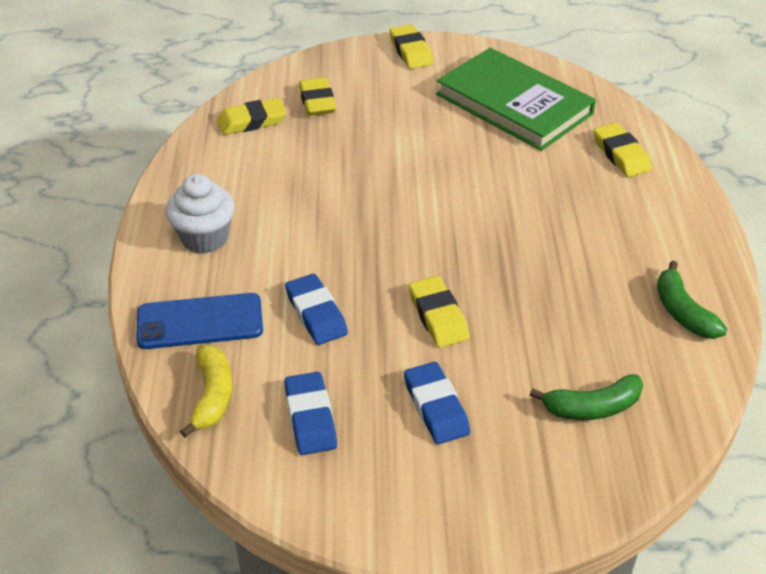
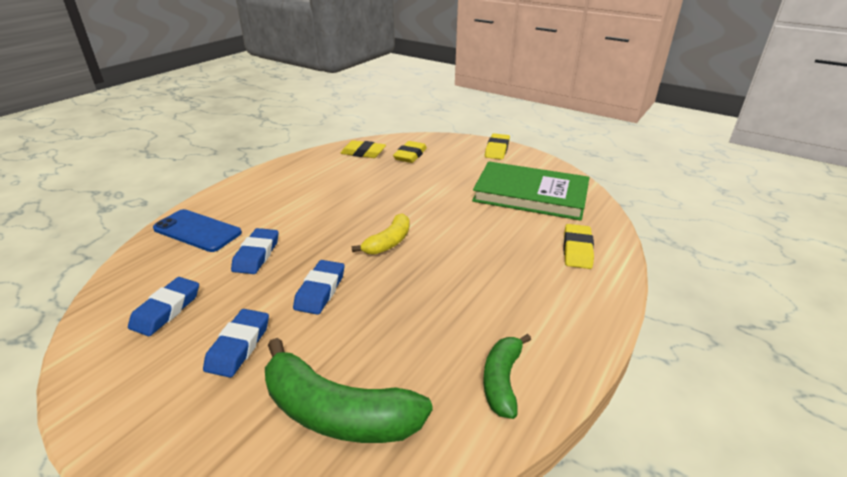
camera: 35 degrees right, 10 degrees down
white cupcake [166,174,235,254] -> none
yellow banana [180,345,232,438] -> yellow banana moved to [352,214,410,255]
yellow eraser [409,276,470,348] -> blue eraser [293,260,345,315]
green book [436,48,596,151] -> green book turned 60 degrees counterclockwise [472,161,589,221]
green banana [530,375,643,420] -> green banana [265,338,433,443], size x1.71

